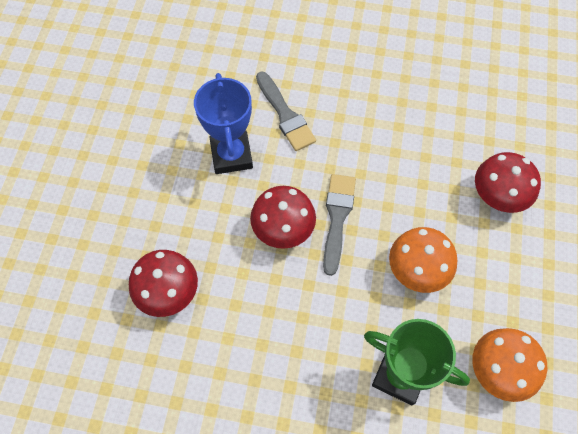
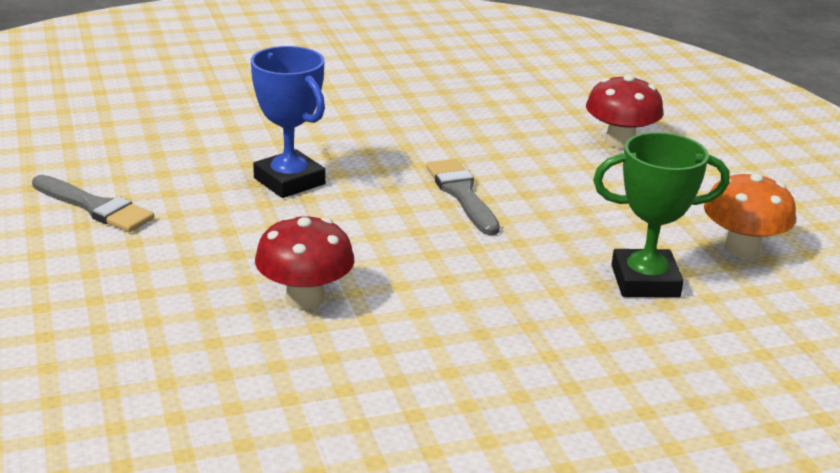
camera: 30 degrees left, 35 degrees down
red mushroom [250,186,316,249] -> none
grey brush [256,71,316,151] -> grey brush moved to [32,175,154,232]
orange mushroom [389,227,457,293] -> none

